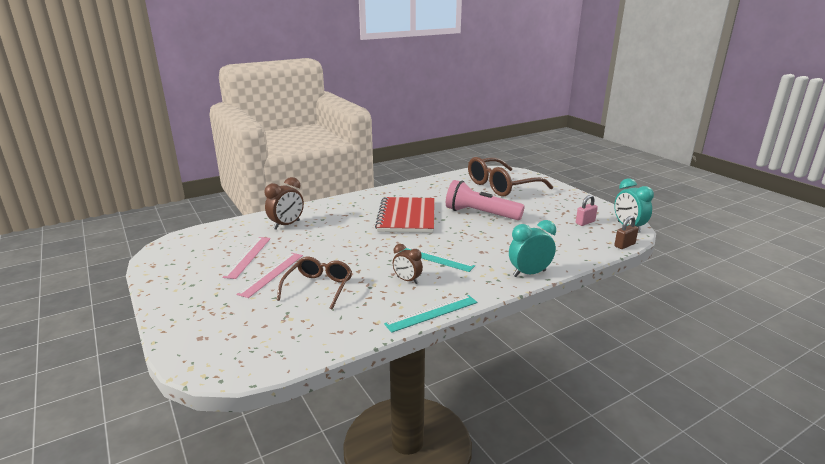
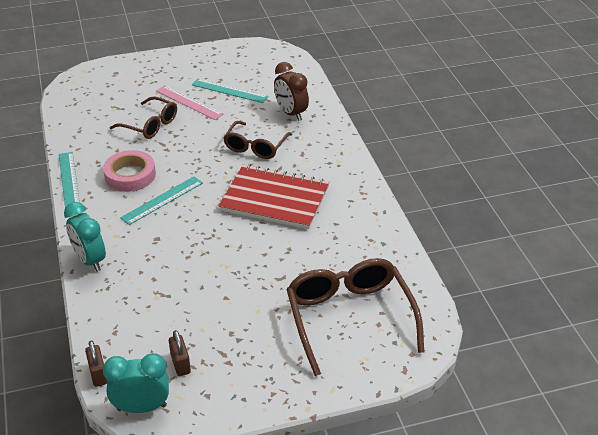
camera: 105 degrees right, 15 degrees up
pink ruler [222,237,271,279] -> turquoise ruler [192,78,268,103]
brown clock [393,244,423,284] -> pink tape [103,150,156,192]
pink flashlight [446,180,525,220] -> none
turquoise clock [509,220,556,277] -> turquoise clock turned 150 degrees clockwise [64,202,106,272]
pink padlock [576,195,598,226] -> brown padlock [169,330,191,376]
none -> brown glasses [223,121,292,159]

